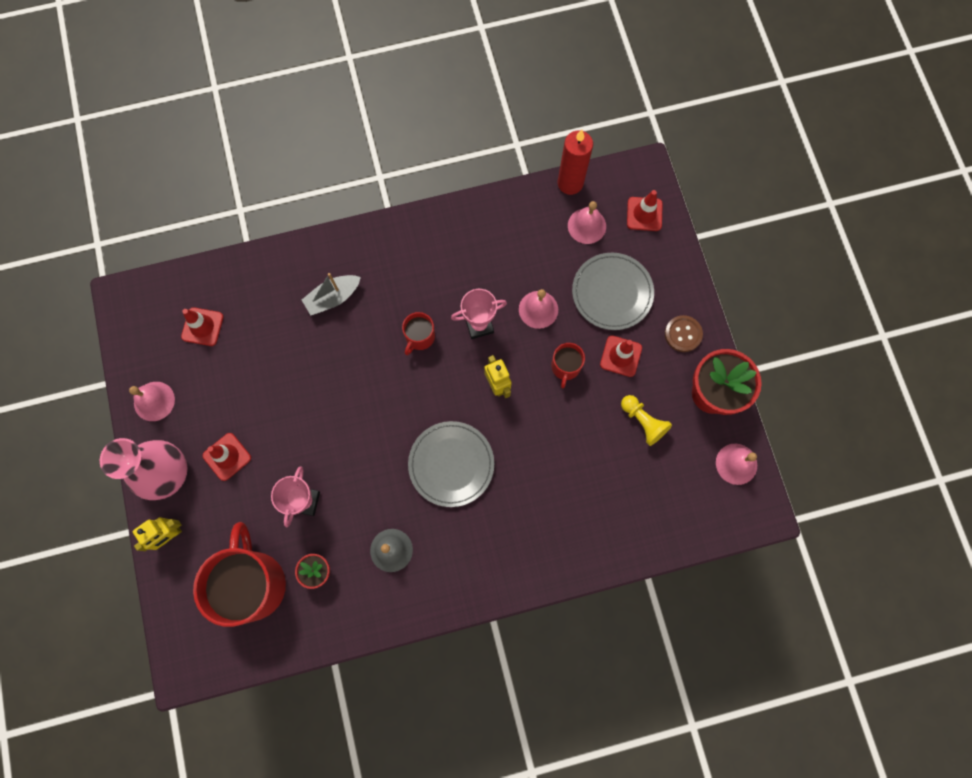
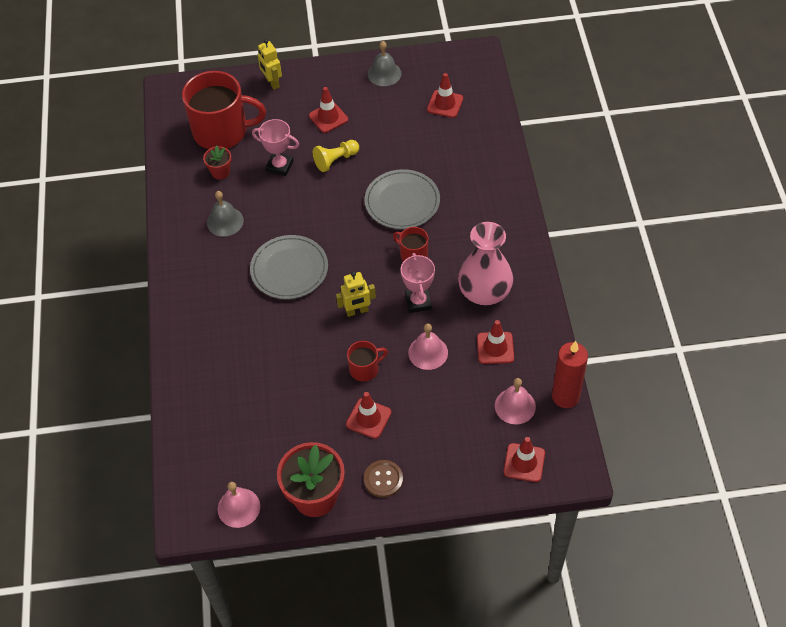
camera: 100 degrees right, 20 degrees down
pink vase [100,438,187,500] -> pink vase moved to [458,222,513,305]
pink bell [129,382,175,421] -> grey bell [368,41,401,86]
grey boat [302,273,361,315] -> none
red mug [551,343,585,388] -> red mug turned 135 degrees clockwise [347,341,388,382]
grey plate [572,253,654,330] -> grey plate moved to [364,169,440,229]
yellow pawn [621,395,672,446] -> yellow pawn moved to [313,140,359,172]
none -> red traffic cone [477,320,514,364]

